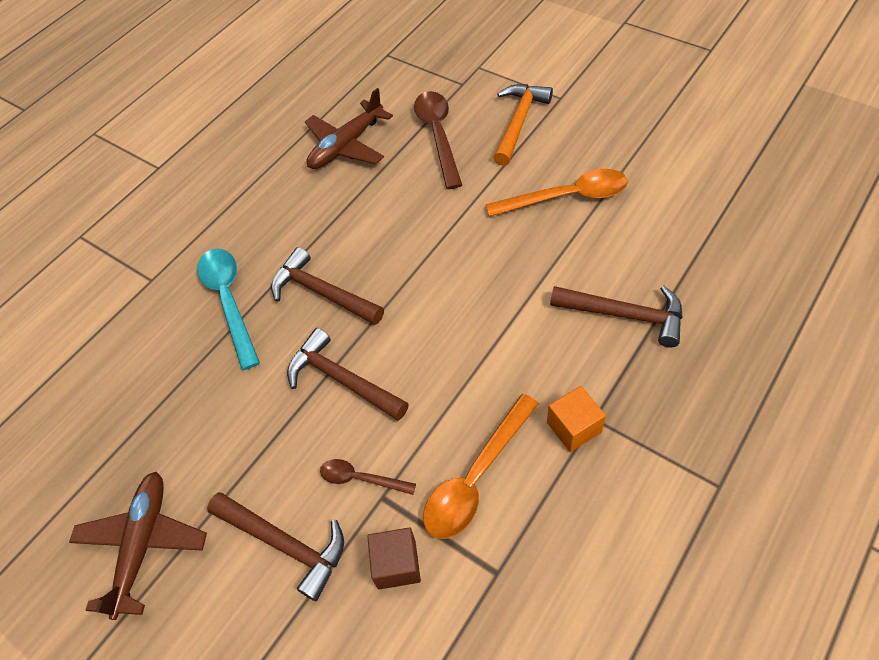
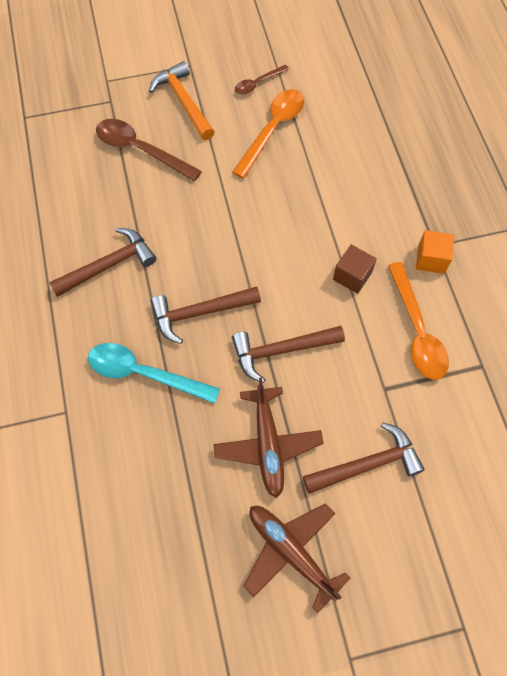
camera: 55 degrees left, 10 degrees up
brown plane [305,88,393,169] -> brown plane moved to [214,378,323,498]
brown spoon [320,459,416,495] -> brown spoon moved to [235,65,289,95]
brown cube [367,527,421,590] -> brown cube moved to [333,245,377,294]
brown hammer [550,286,683,347] -> brown hammer moved to [49,228,156,297]

